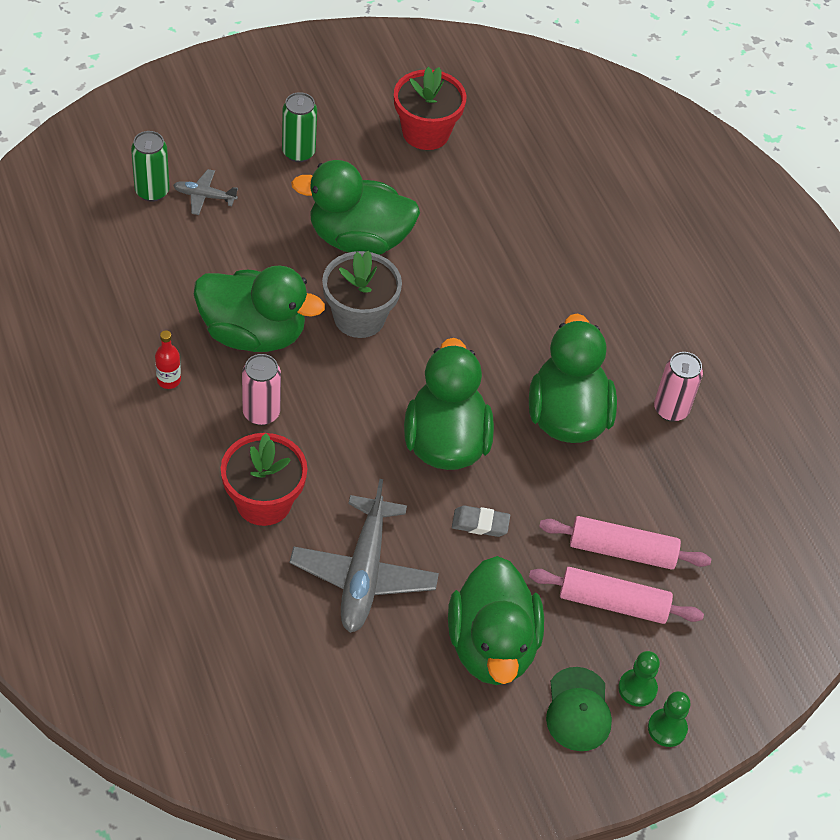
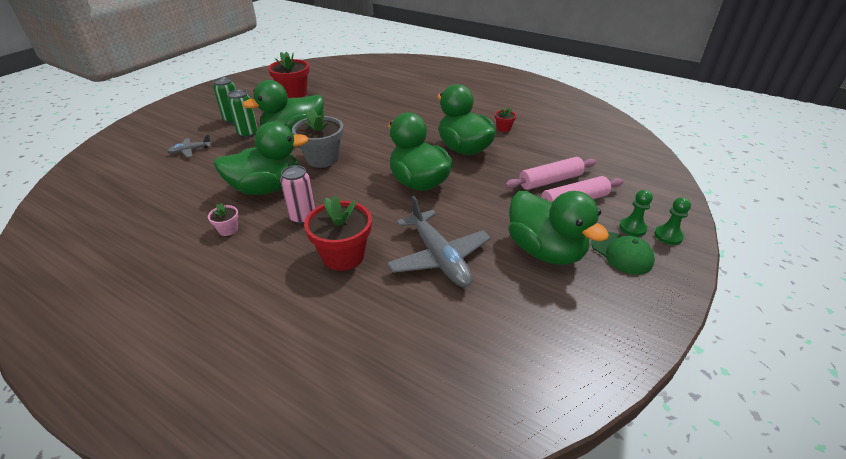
camera: 30 degrees left, 15 degrees down
green can [131,131,170,202] -> green can moved to [227,90,258,138]
red bottle [155,330,181,389] -> pink flower pot [208,203,239,236]
grey eraser [452,506,510,537] -> none
pink can [654,352,703,422] -> red flower pot [495,107,516,132]

